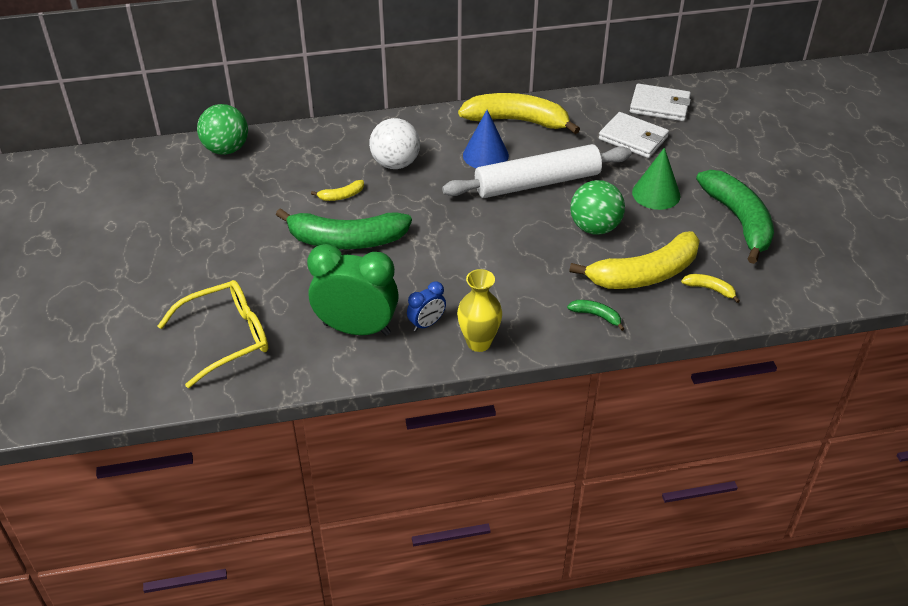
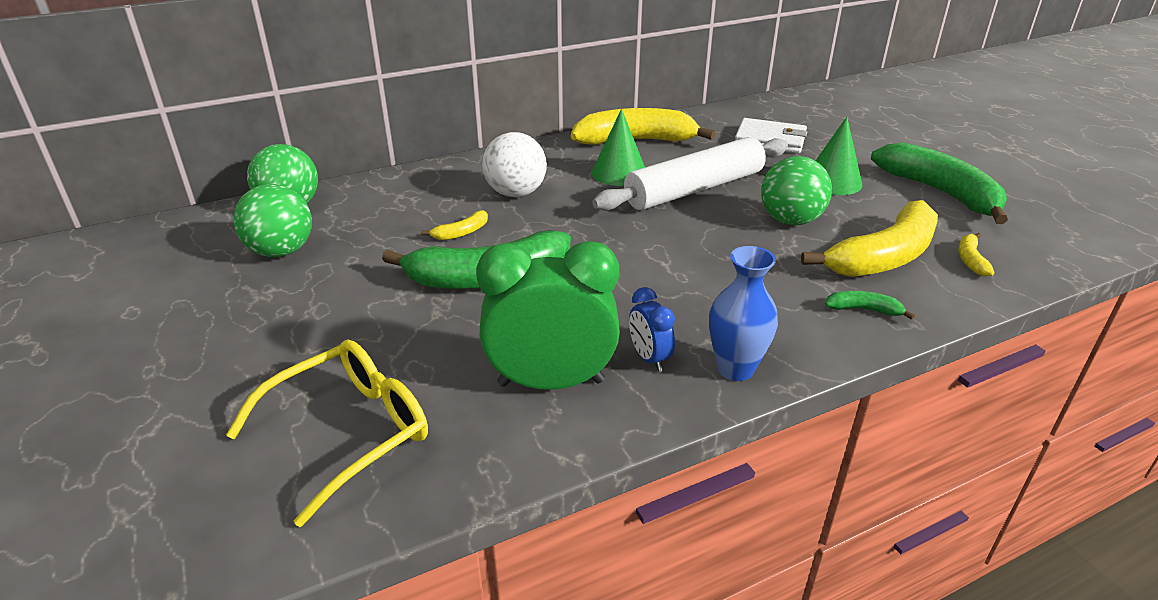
camera: 15 degrees left, 10 degrees down
blue clock [407,281,446,331] -> blue clock turned 120 degrees clockwise [629,287,675,372]
yellow vase [457,269,502,352] -> blue vase [709,246,778,381]
blue cone [463,110,509,168] -> green cone [592,109,645,186]
white wallet [630,83,691,121] -> none
yellow banana [681,274,740,303] -> yellow banana turned 90 degrees counterclockwise [958,232,994,276]
none -> green ball [233,184,312,257]

